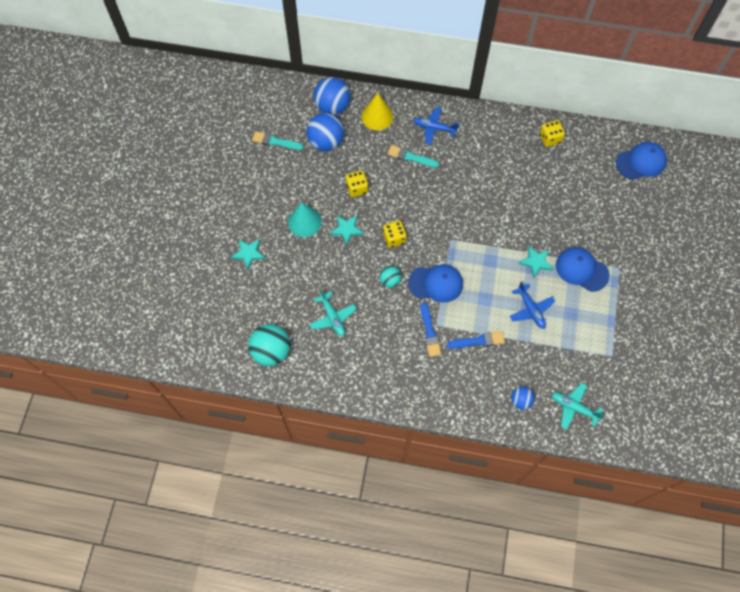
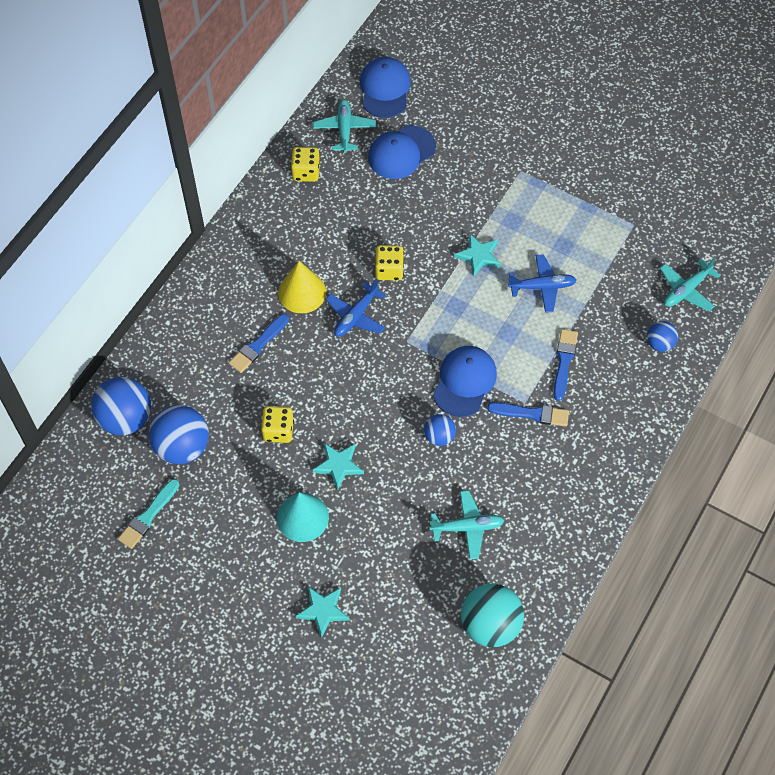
camera: 70 degrees left, 5 degrees down
yellow cone [361,93,393,130] -> yellow cone moved to [278,261,326,313]
turquoise ball [380,266,401,288] -> blue ball [424,414,456,446]
yellow dice [383,221,407,248] -> yellow dice moved to [375,245,404,281]
turquoise brush [388,145,439,168] -> blue brush [229,314,289,373]
blue plane [413,107,459,145] -> blue plane moved to [326,279,386,337]
blue cap [556,247,610,292] -> blue cap moved to [368,125,436,179]
none -> turquoise plane [313,99,376,153]

